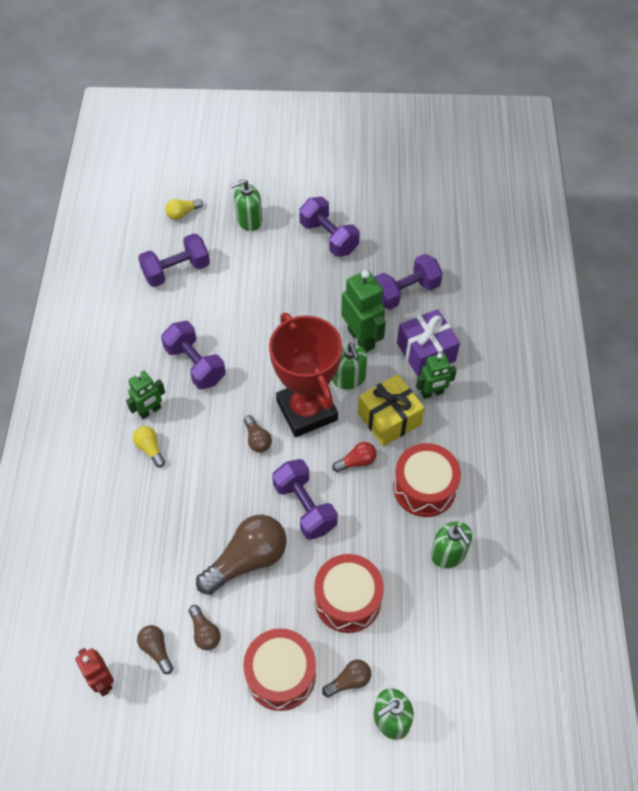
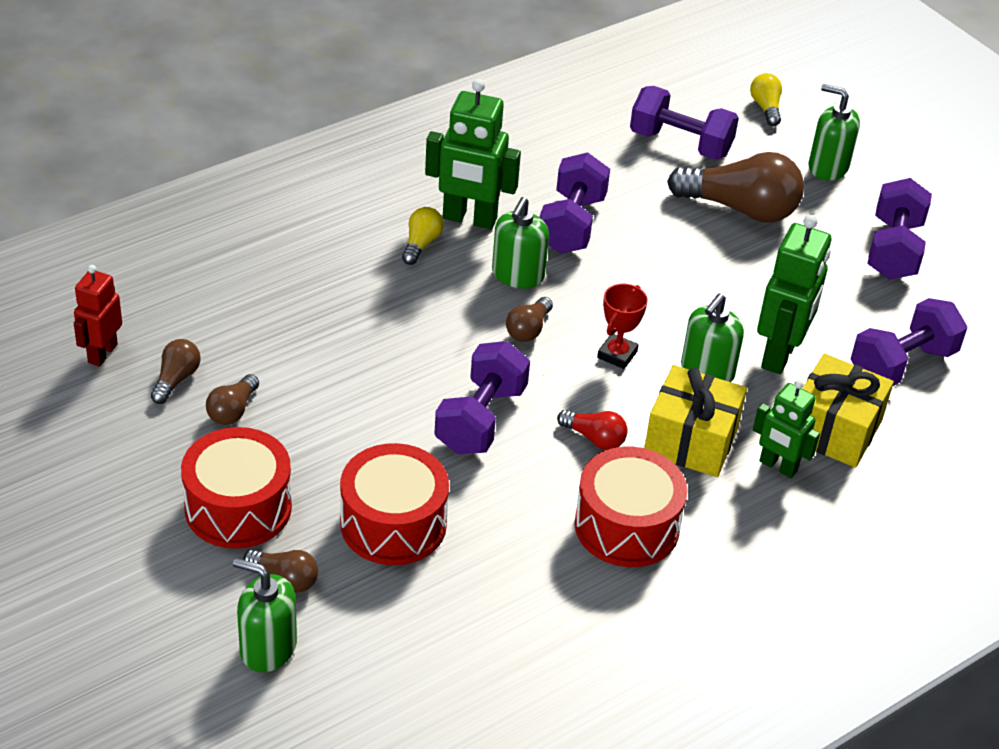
camera: 50 degrees right, 15 degrees down
green robot [126,371,165,419] -> green robot [425,79,521,229], size x1.59
yellow light bulb [165,199,203,220] -> yellow light bulb turned 60 degrees clockwise [750,73,782,126]
brown light bulb [196,515,287,595] -> brown light bulb moved to [667,152,804,222]
red trophy [269,313,342,437] -> red trophy [597,284,648,369], size x0.41
purple dumbbell [374,254,443,310] -> purple dumbbell turned 60 degrees counterclockwise [851,298,967,386]
purple gift [397,309,460,377] -> yellow gift [802,354,894,468]
green soap dispenser [431,522,472,568] -> green soap dispenser moved to [492,197,549,289]

